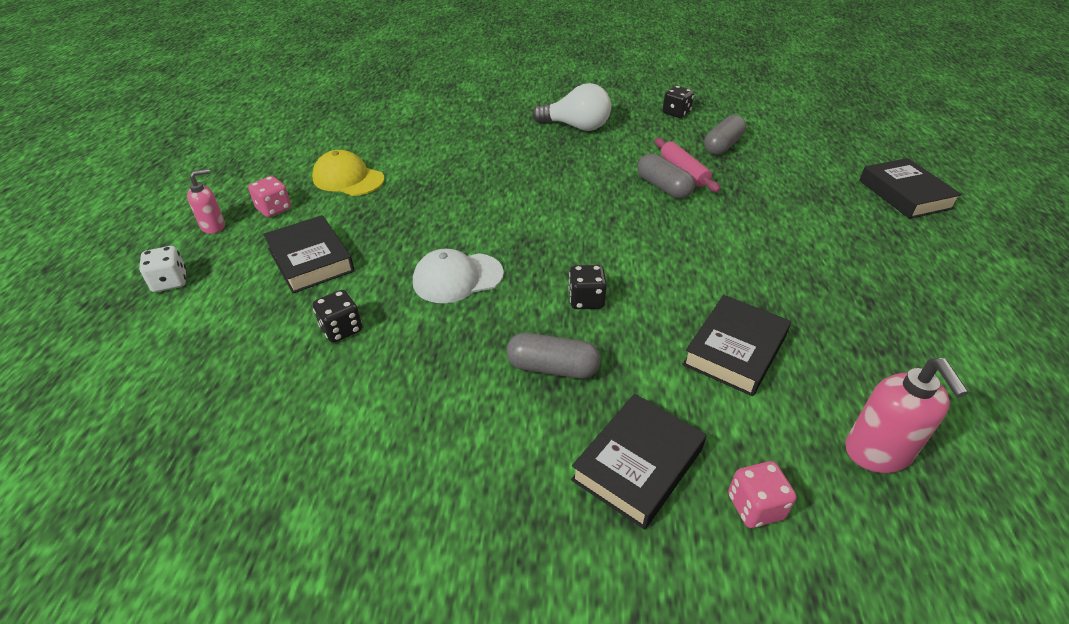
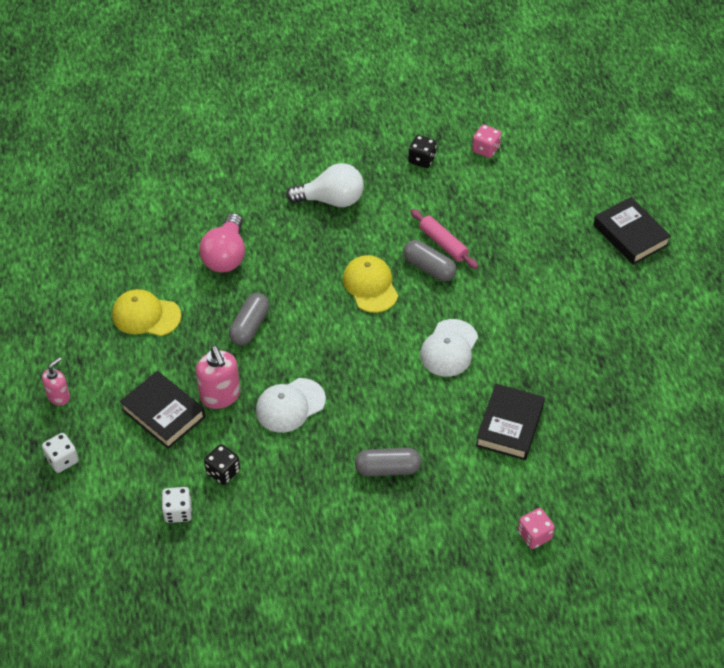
camera: 15 degrees left, 10 degrees up
pink dice [248,176,291,217] -> pink dice moved to [472,124,501,158]
black dice [569,265,607,309] -> none
black book [571,394,706,529] -> none
grey capsule [704,115,746,155] -> grey capsule moved to [229,293,269,345]
pink soap dispenser [845,358,969,473] -> pink soap dispenser moved to [196,346,240,409]
none -> white dice [161,487,192,523]
none -> pink light bulb [199,213,245,272]
none -> yellow cap [343,255,398,313]
none -> white cap [420,319,478,377]

